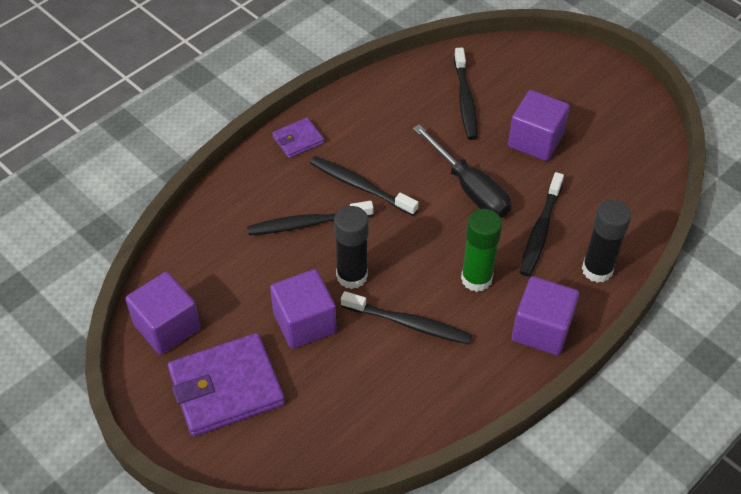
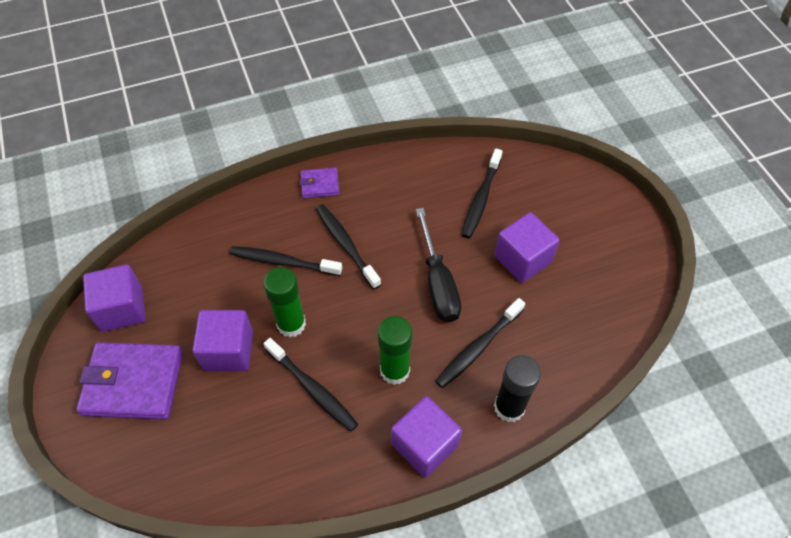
camera: 25 degrees right, 5 degrees up
black glue stick [334,206,369,289] -> green glue stick [263,267,306,337]

